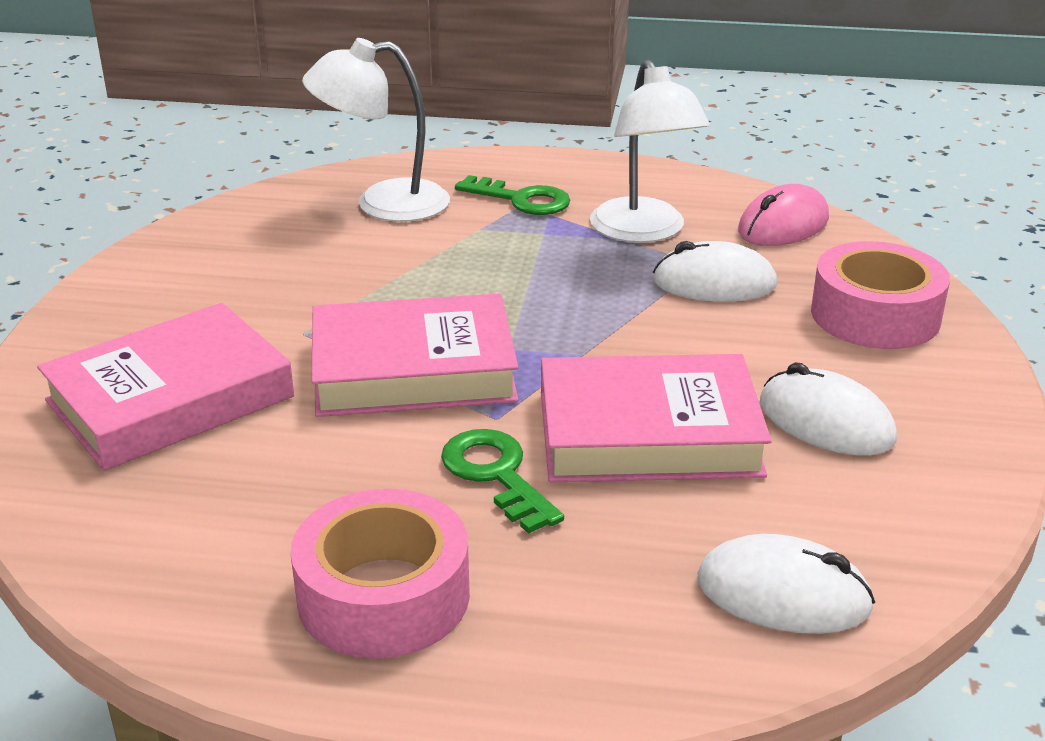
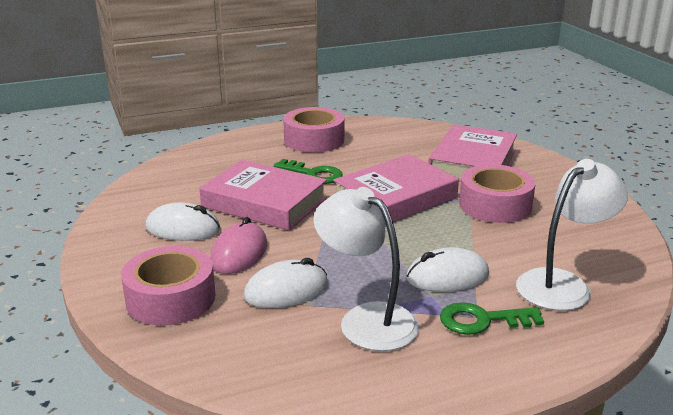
camera: 150 degrees right, 5 degrees down
pink book [541,354,772,482] -> pink book turned 60 degrees clockwise [199,160,327,230]
white mouse [698,534,875,634] -> white mouse moved to [406,247,489,292]
pink mouse [738,184,829,246] -> pink mouse moved to [210,217,267,274]
none -> pink tape [459,164,535,223]

